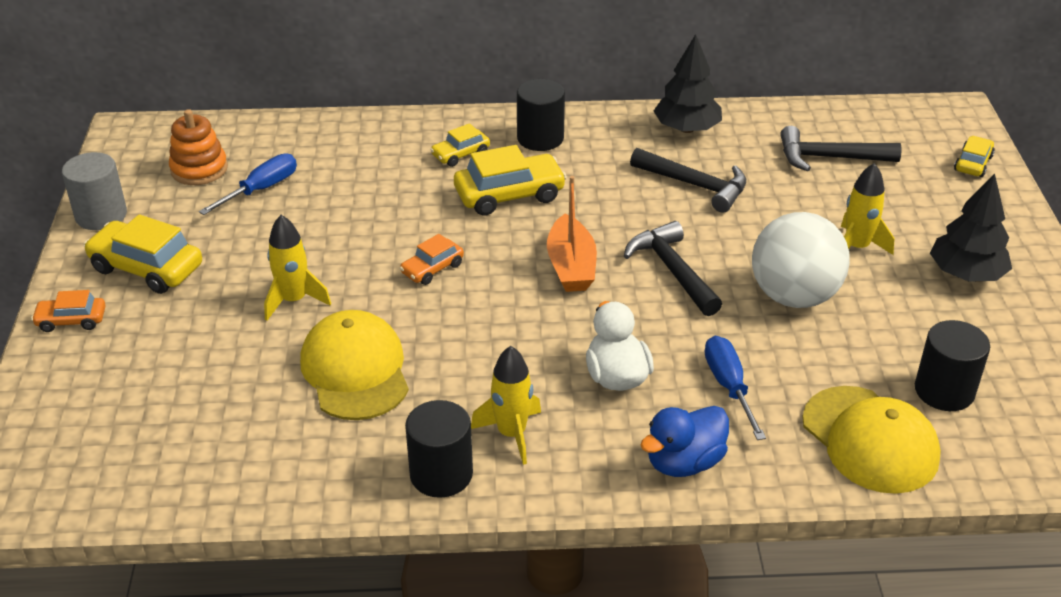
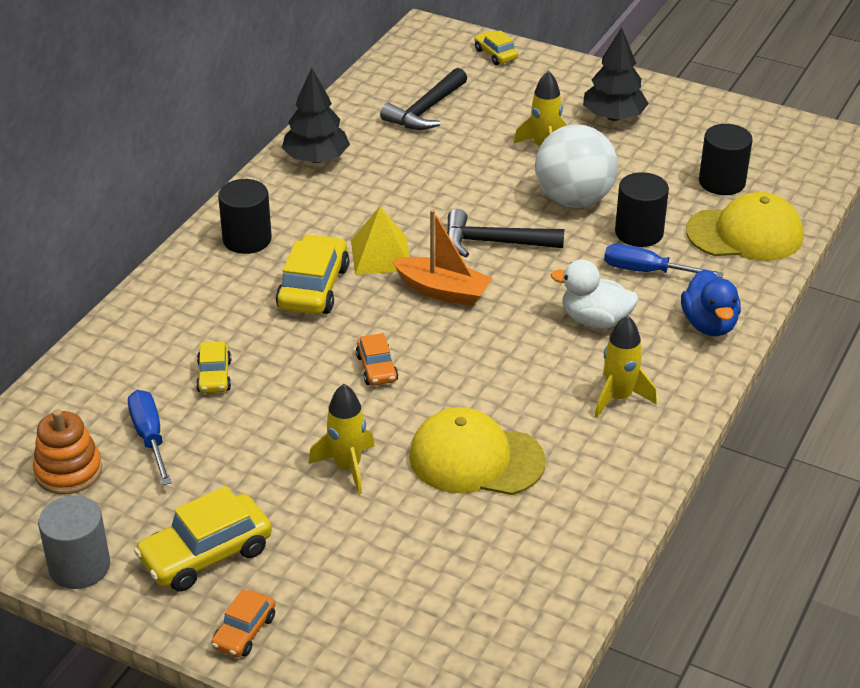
camera: 60 degrees left, 0 degrees up
black cylinder [405,400,473,498] -> black cylinder moved to [615,172,669,247]
yellow car [430,123,490,167] -> yellow car moved to [196,342,231,393]
black hammer [630,148,746,213] -> none
none -> yellow pyramid [351,207,410,275]

